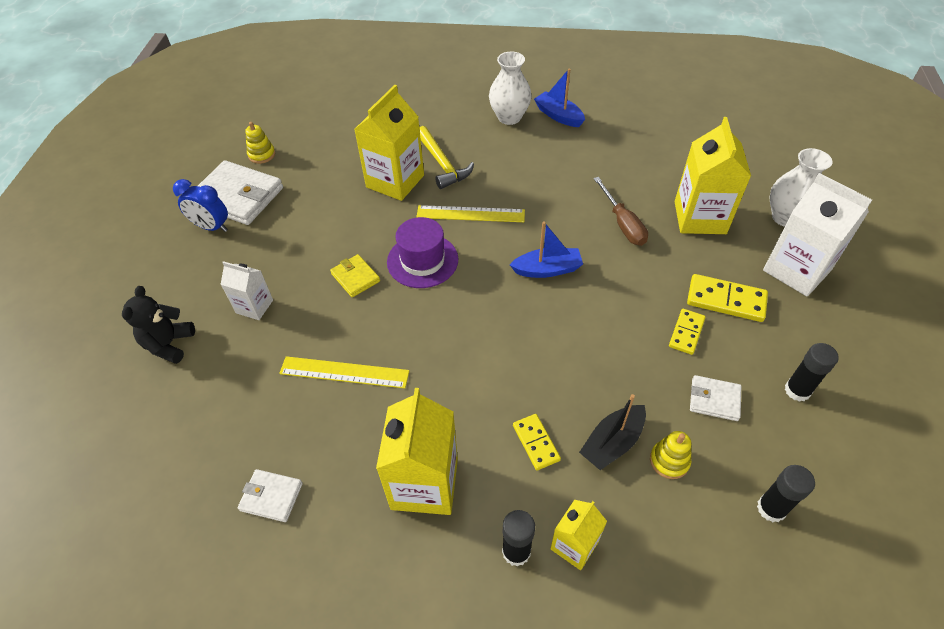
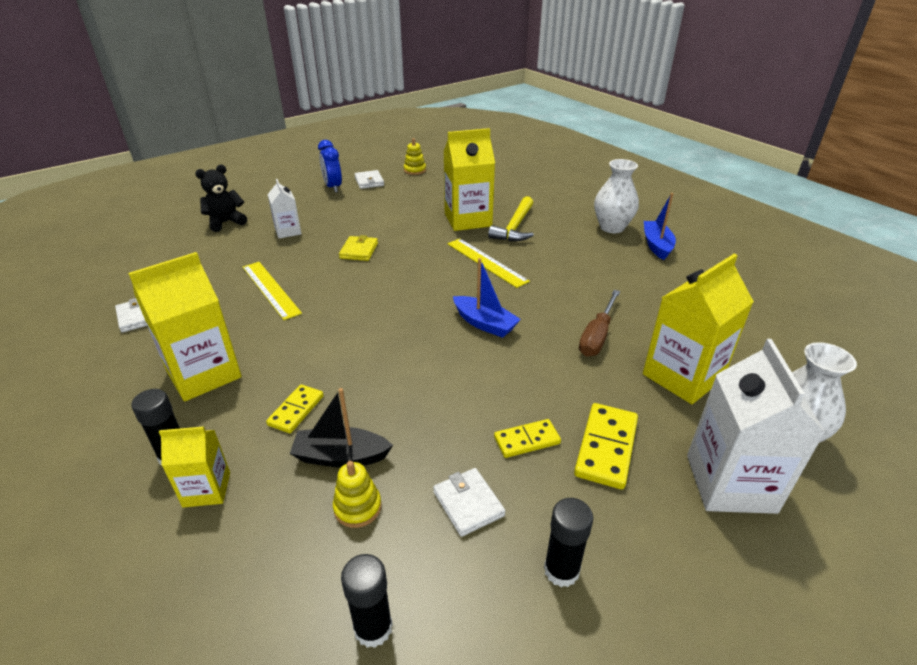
camera: 45 degrees right, 15 degrees down
white wallet [198,160,283,225] -> white wallet [355,170,384,189], size x0.51
purple hat [387,217,458,288] -> none
yellow domino [687,274,768,322] -> yellow domino turned 45 degrees clockwise [574,403,638,489]

